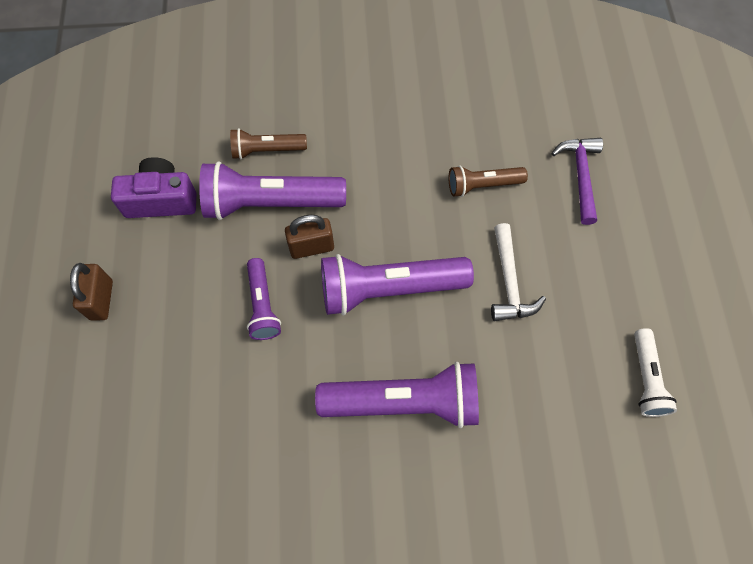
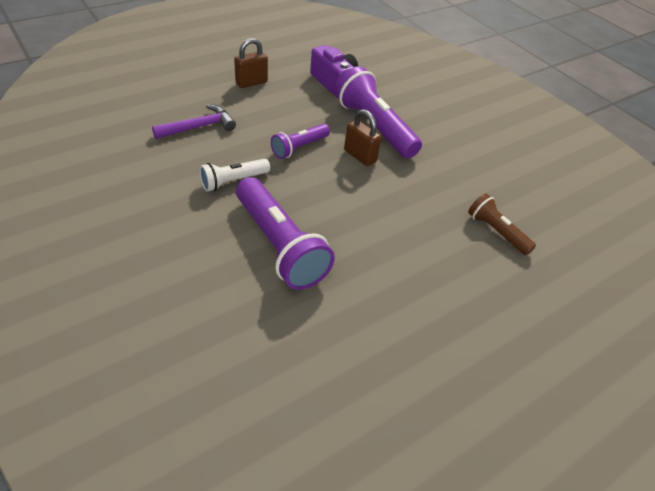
camera: 55 degrees right, 20 degrees down
brown flashlight [230,128,307,159] -> none
purple flashlight [321,254,474,315] -> none
white hammer [491,223,546,321] -> none
purple hammer [552,138,603,225] -> purple hammer moved to [152,104,236,139]
white flashlight [634,328,677,417] -> white flashlight moved to [199,159,270,192]

